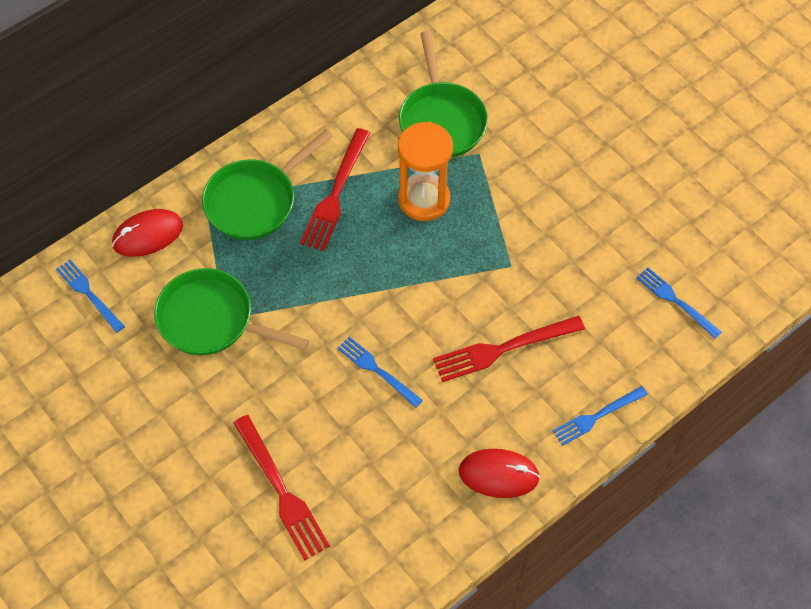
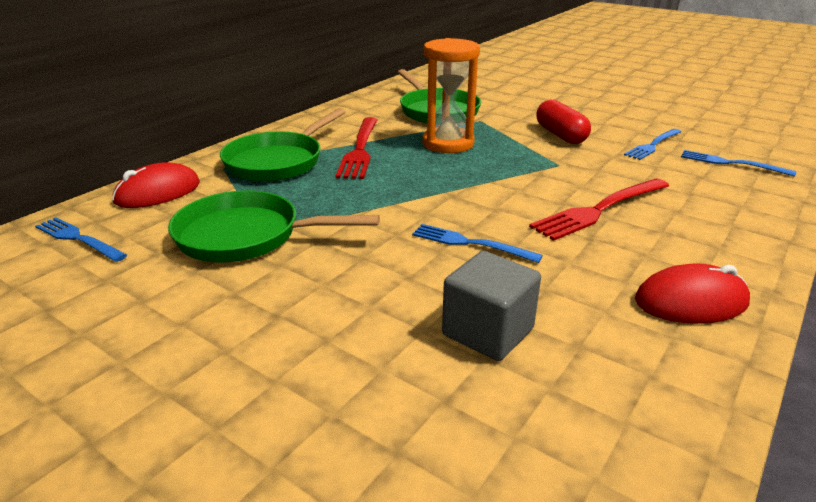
camera: 15 degrees left, 30 degrees down
red fork [233,415,330,560] -> none
blue fork [553,386,648,446] -> blue fork moved to [624,129,681,160]
none -> grey cube [442,251,541,361]
none -> red capsule [536,100,591,144]

